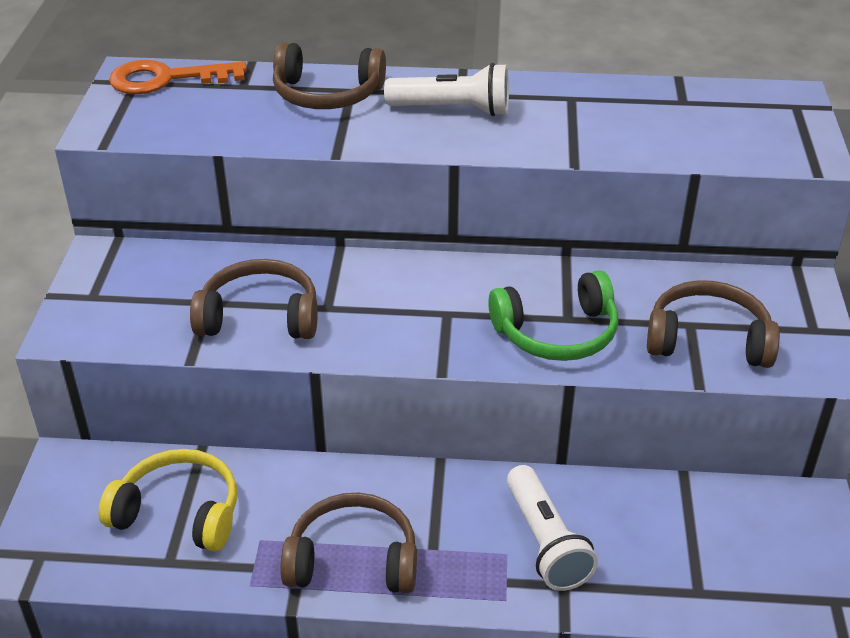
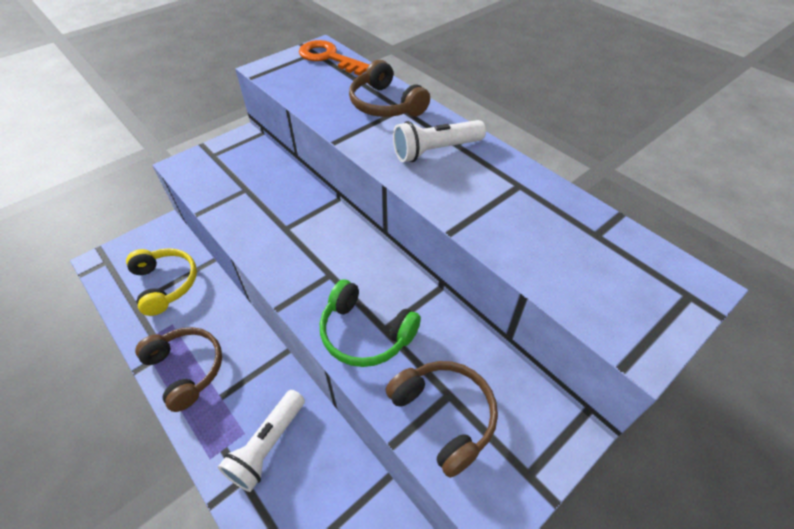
camera: 45 degrees right, 10 degrees up
brown headphones [190,259,318,339] -> none
white flashlight [384,63,509,116] -> white flashlight turned 105 degrees clockwise [393,120,486,162]

